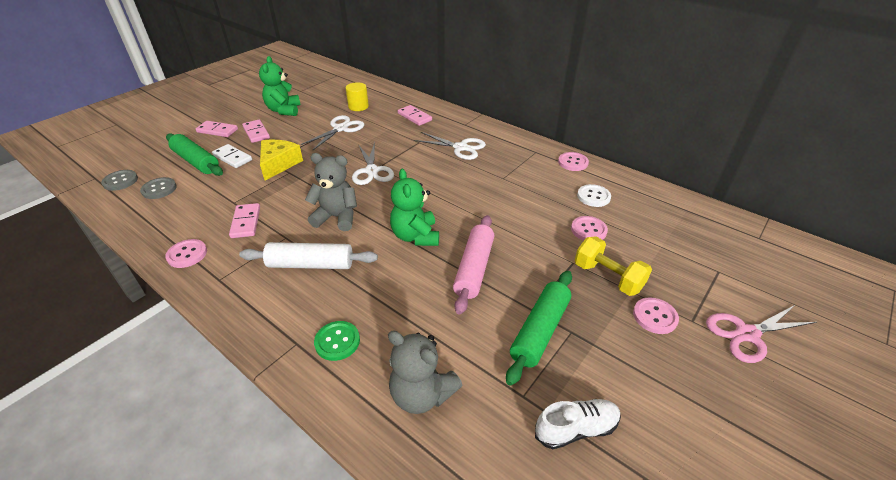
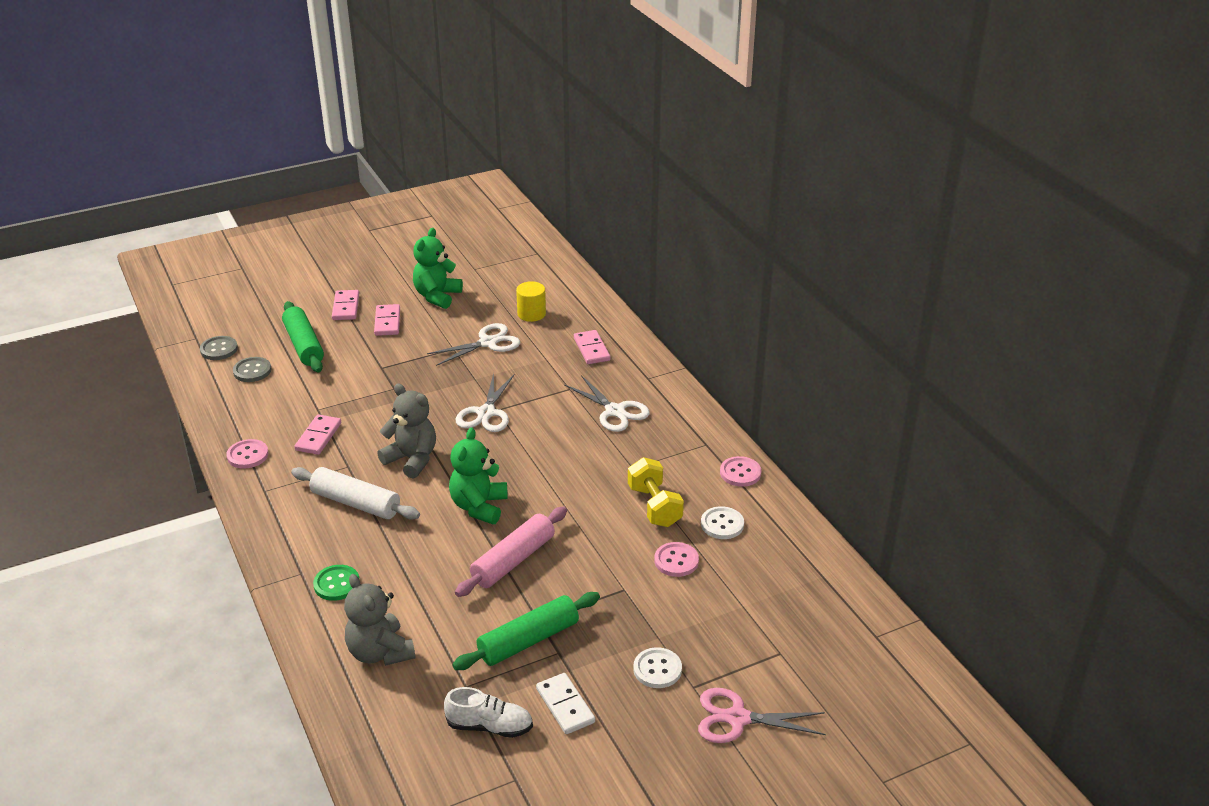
camera: 25 degrees right, 5 degrees down
pink domino [196,121,238,137] -> pink domino turned 45 degrees clockwise [332,290,359,320]
white domino [212,144,252,168] -> white domino moved to [536,673,595,734]
yellow cheese [260,140,303,181] -> none
yellow dumbbell [575,236,652,296] -> yellow dumbbell moved to [628,457,684,527]
pink button [633,297,679,334] -> white button [633,647,682,688]

